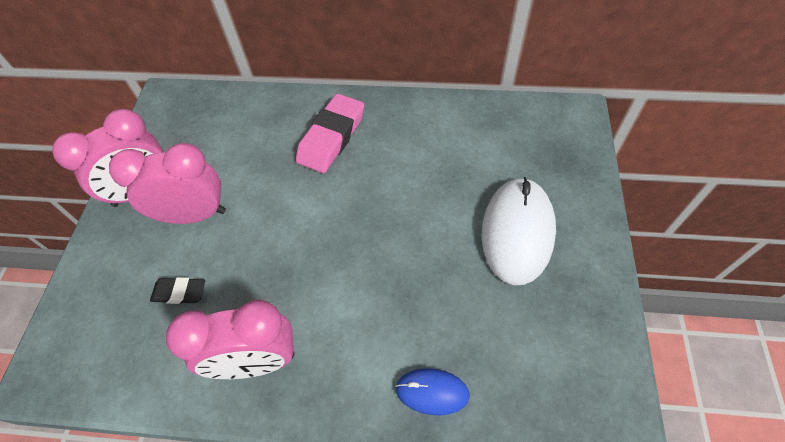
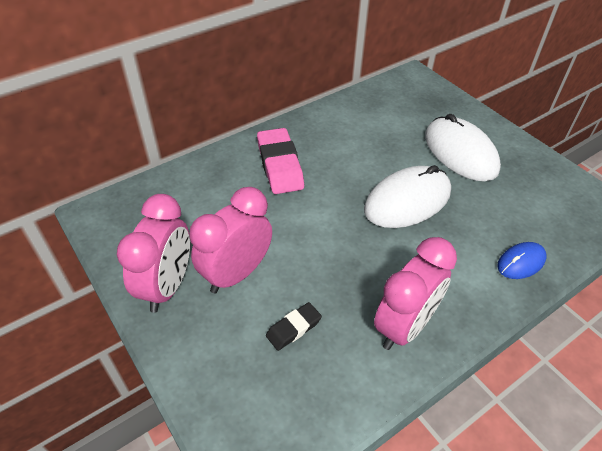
camera: 45 degrees left, 10 degrees down
none -> white mouse [364,165,451,228]

